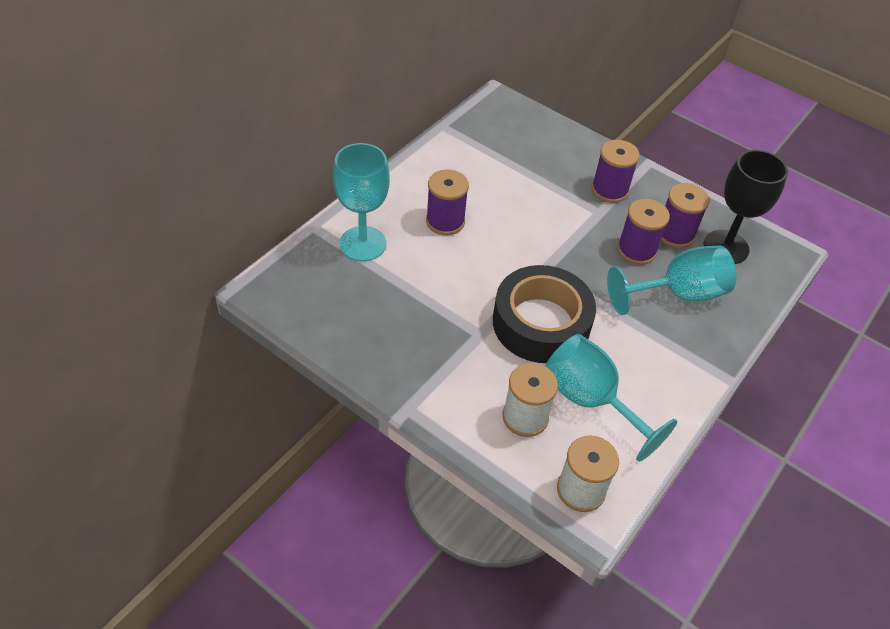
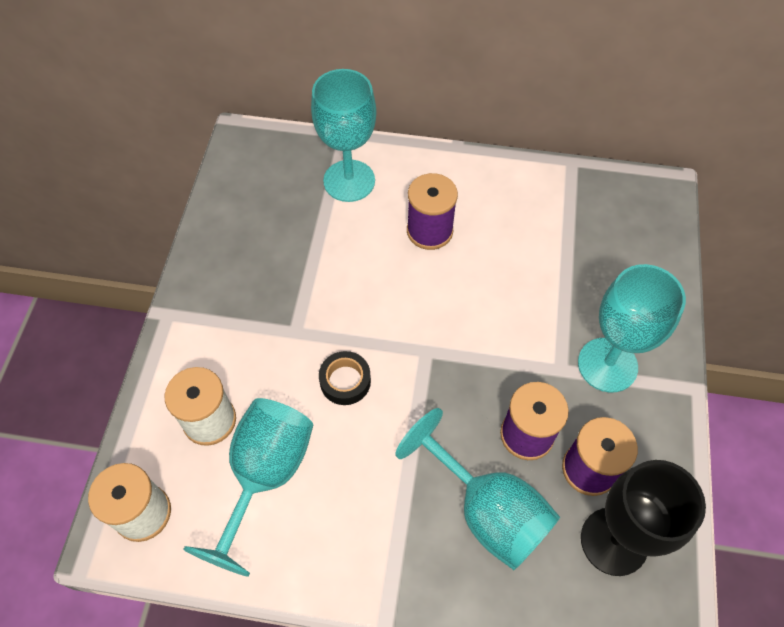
camera: 65 degrees right, 10 degrees up
black tape [493,265,596,363] -> black tape [319,351,371,405], size x0.43
purple spool [591,140,640,203] -> turquoise goblet [578,264,686,393]

